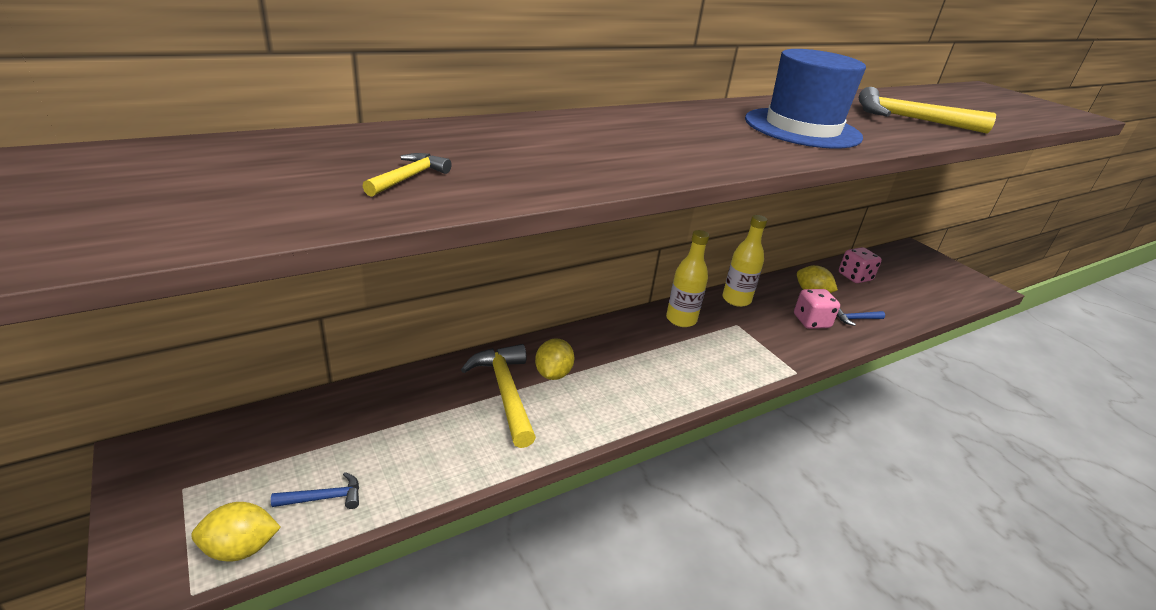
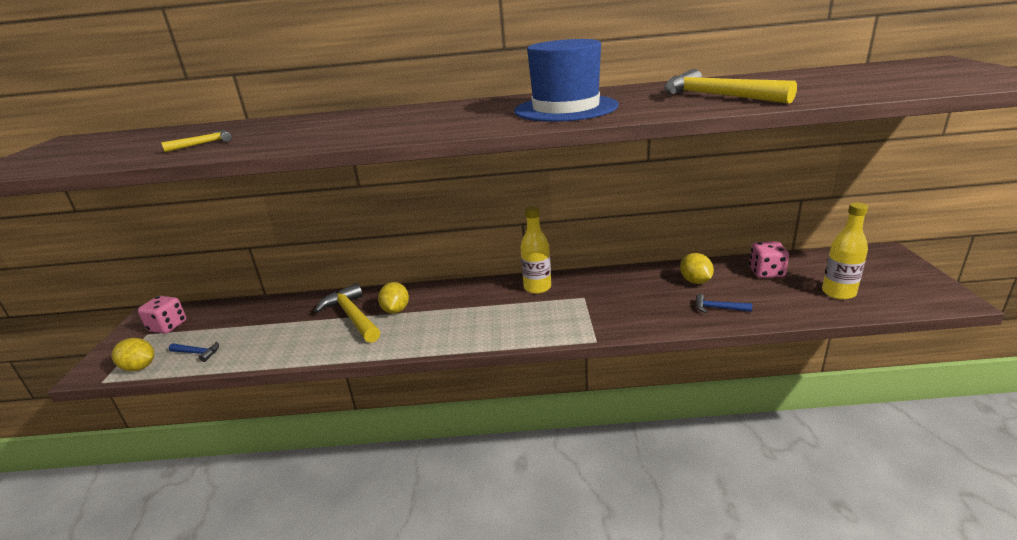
camera: 35 degrees right, 5 degrees down
yellow hammer [461,344,536,448] -> yellow hammer turned 45 degrees counterclockwise [315,283,380,343]
yellow lemon [535,338,574,380] -> yellow lemon turned 45 degrees counterclockwise [378,282,409,314]
yellow bottle [723,215,767,307] -> yellow bottle moved to [822,202,868,300]
pink dice [794,289,840,329] -> pink dice moved to [138,296,186,334]

